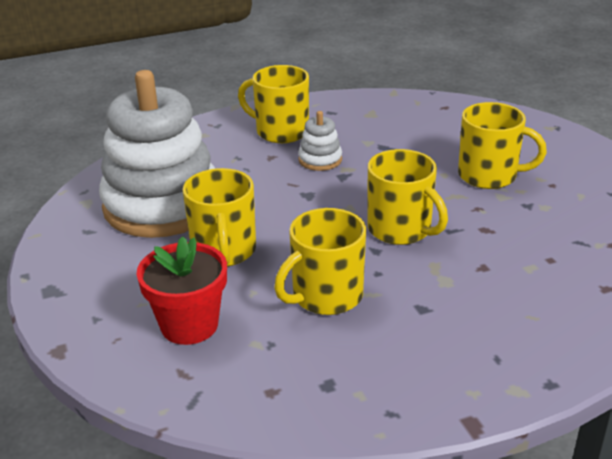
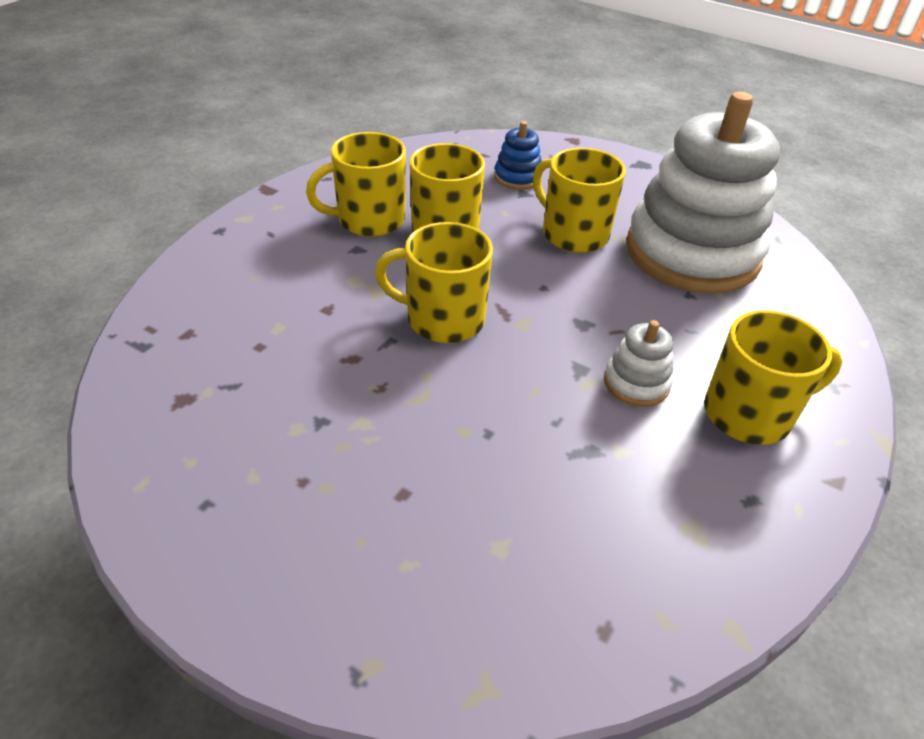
camera: 140 degrees right, 10 degrees up
red flower pot [136,236,227,345] -> blue stacking toy [494,121,542,190]
yellow mug [458,102,547,189] -> yellow mug moved to [306,132,406,237]

